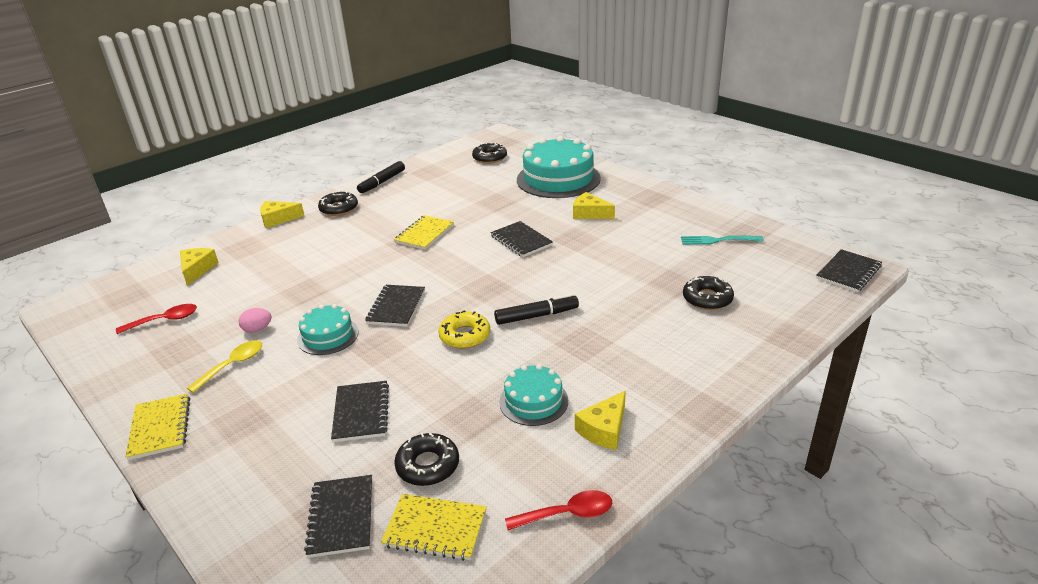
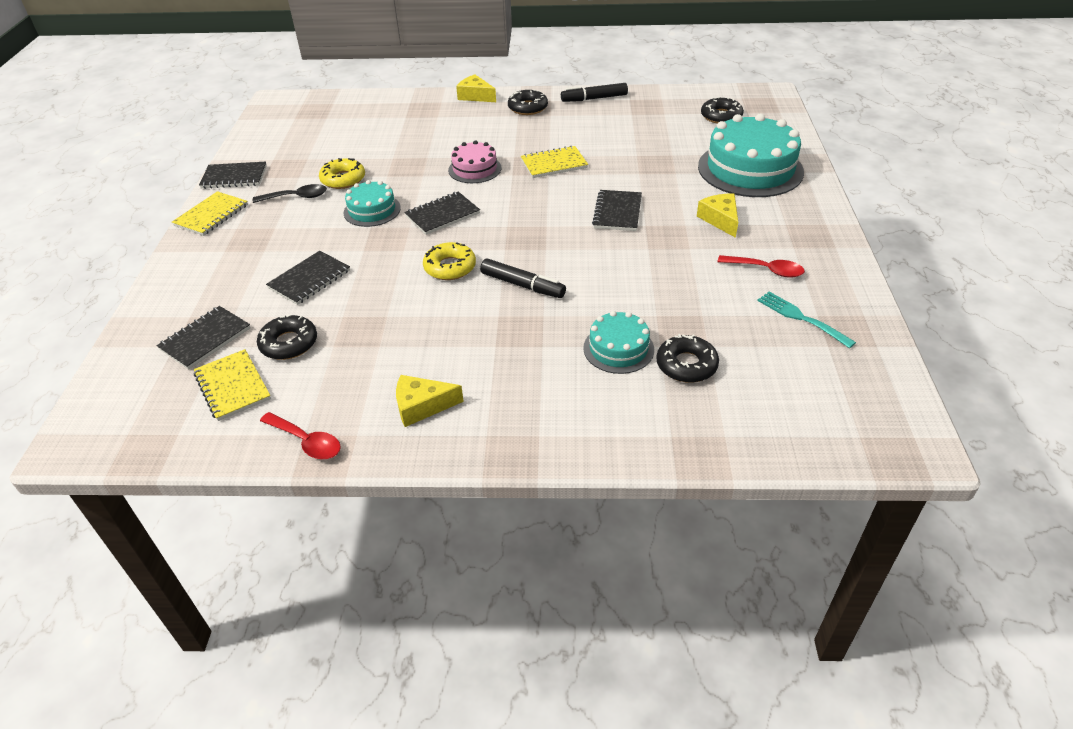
camera: 45 degrees right, 10 degrees up
red spoon [116,304,197,334] -> red spoon moved to [718,255,805,278]
yellow cheese [180,248,218,286] -> none
yellow spoon [187,340,262,393] -> black spoon [253,184,327,203]
pink egg [239,308,272,333] -> yellow donut [319,158,365,189]
turquoise cake [499,364,568,426] -> turquoise cake moved to [583,311,654,374]
black notebook [816,249,882,292] -> black notebook moved to [199,162,267,189]
none -> pink cake [448,140,501,183]

